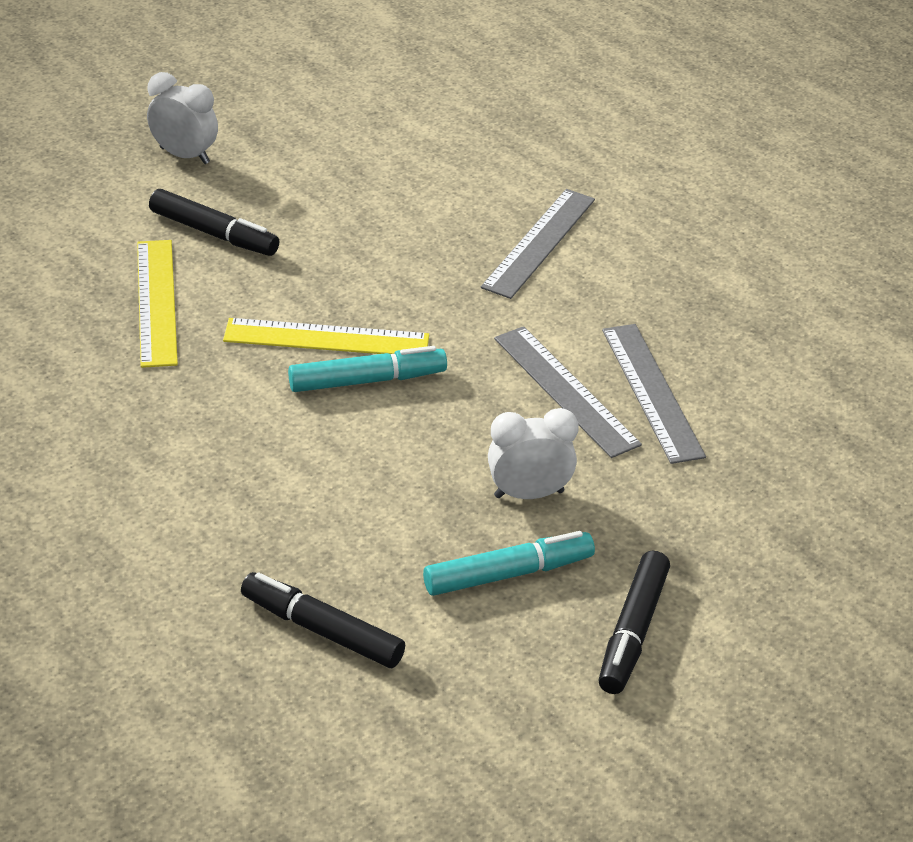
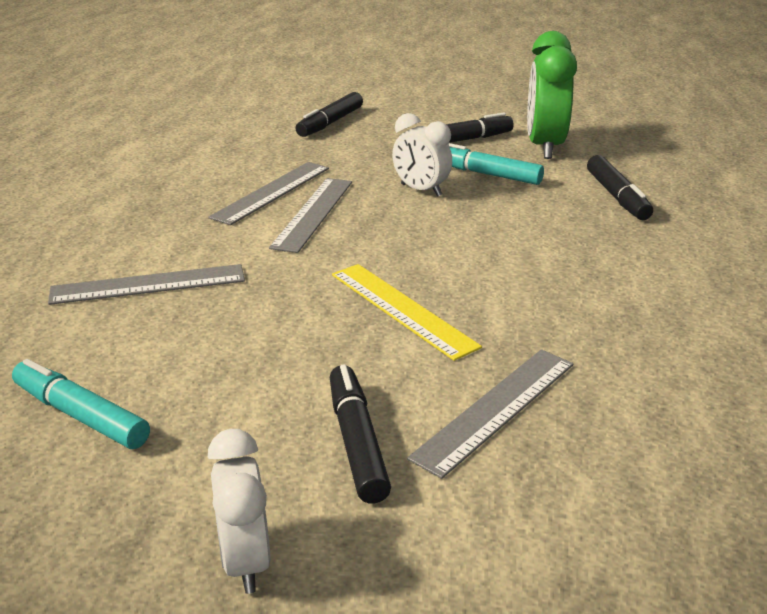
camera: 130 degrees left, 10 degrees down
yellow ruler [137,240,178,368] -> grey ruler [407,349,574,479]
turquoise marker [288,346,447,392] -> turquoise marker moved to [12,359,150,449]
none -> black marker [295,92,363,137]
none -> green clock [527,31,577,159]

